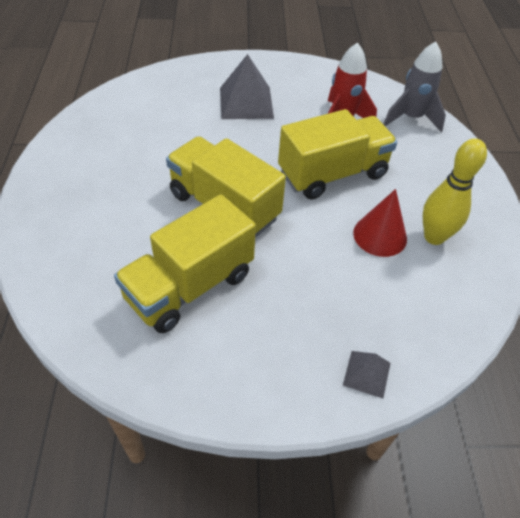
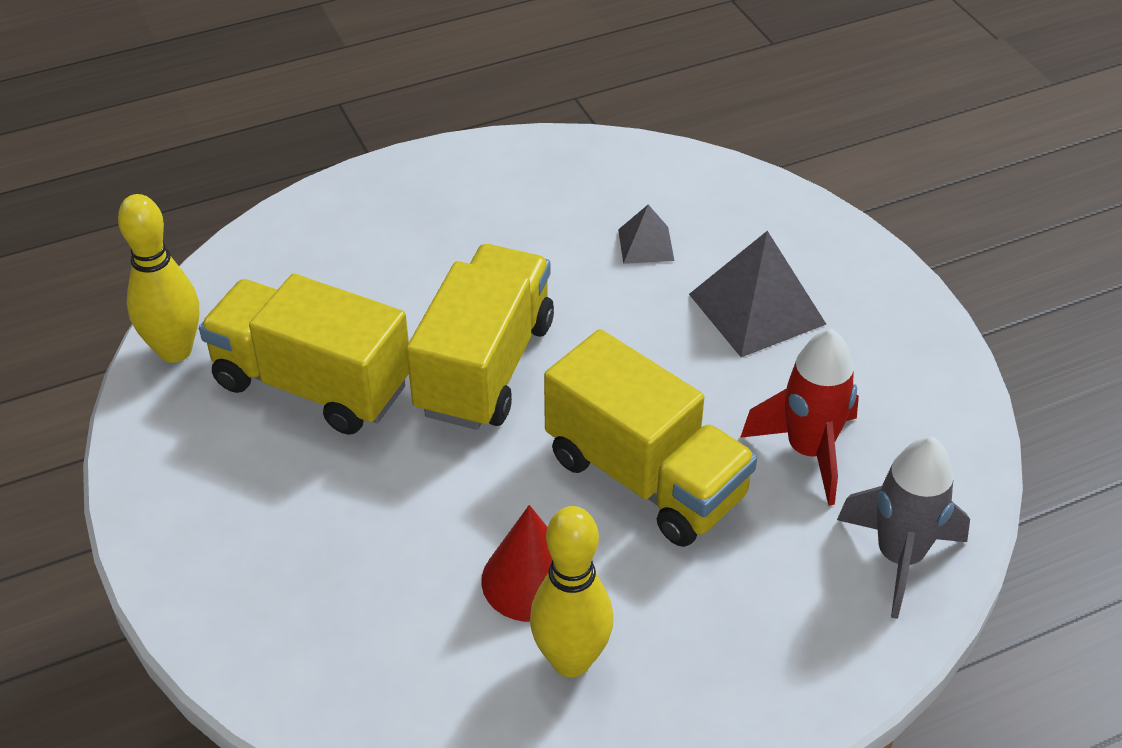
camera: 70 degrees right, 5 degrees down
grey pyramid [343,351,391,398] -> grey pyramid moved to [618,204,674,264]
none -> yellow bowling pin [118,194,199,363]

